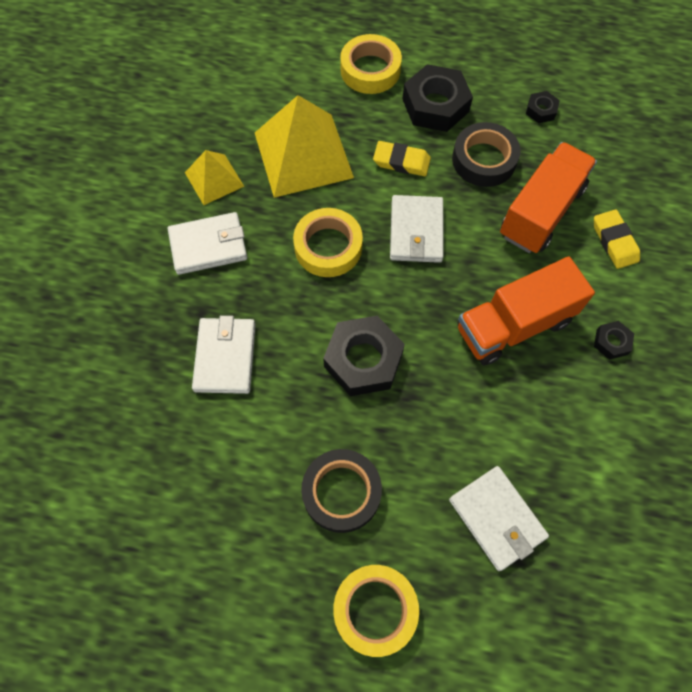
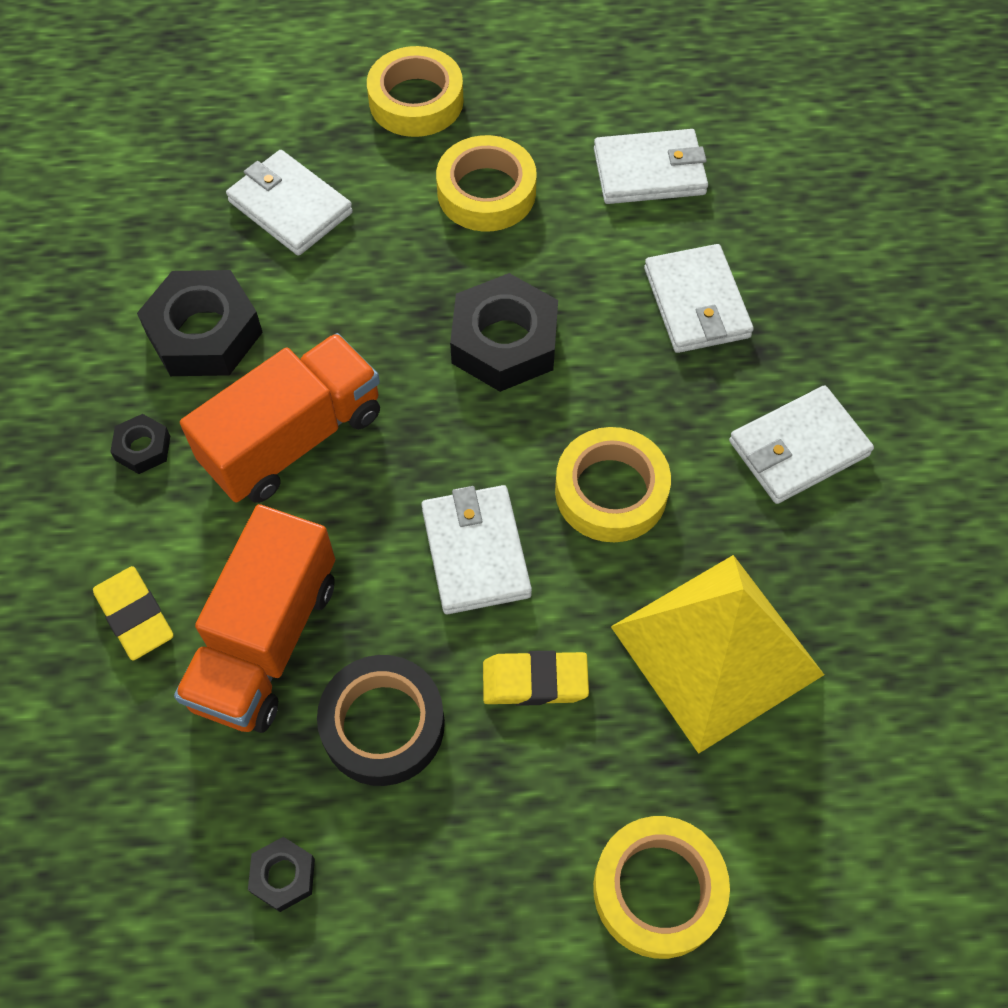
camera: 165 degrees right, 5 degrees down
yellow pyramid [185,150,244,205] -> none
black tape [301,449,382,533] -> yellow tape [436,135,537,232]
black nut [403,64,473,132] -> black nut moved to [137,270,263,376]
none -> white wallet [594,129,708,204]

